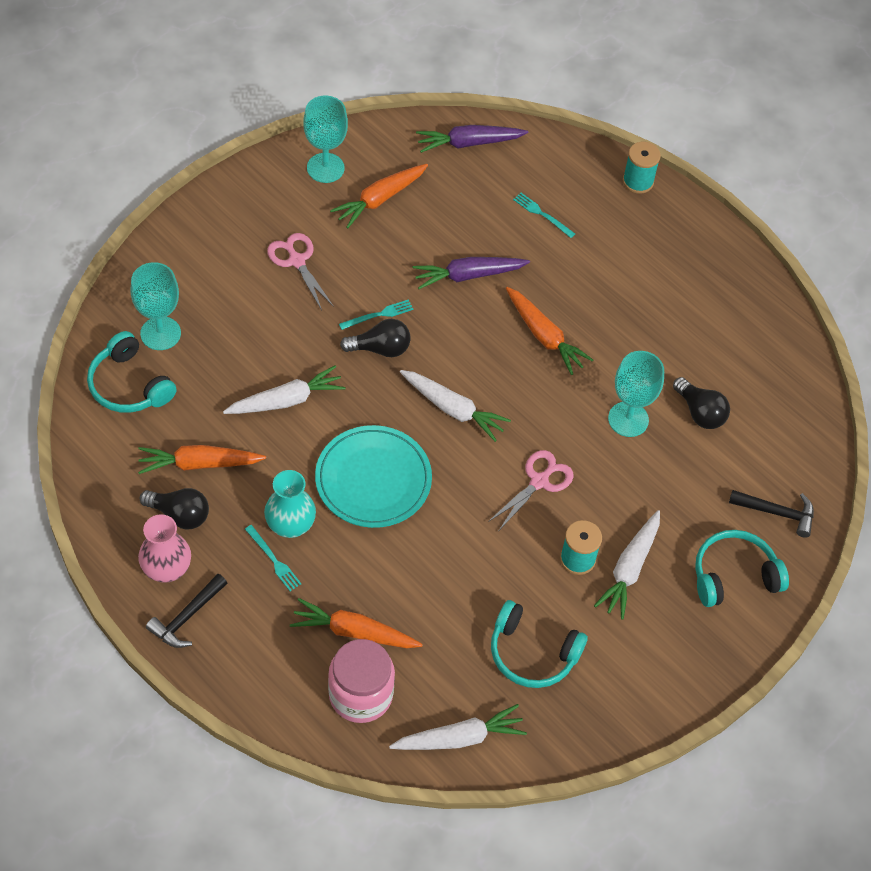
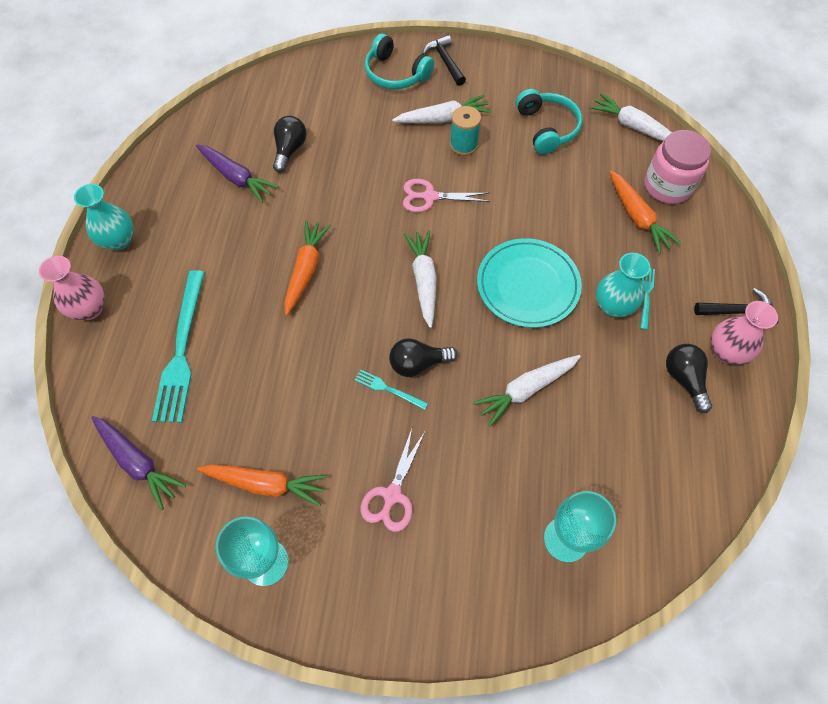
camera: 125 degrees left, 5 degrees up
turquoise headphones [87,331,177,413] -> none
orange carrot [138,445,266,474] -> none
white carrot [223,365,346,414] -> white carrot turned 60 degrees counterclockwise [473,355,581,427]
black light bulb [340,319,411,357] -> black light bulb turned 60 degrees counterclockwise [389,338,457,377]
purple carrot [413,257,530,289] -> purple carrot moved to [196,144,279,203]
turquoise fork [513,193,575,238] -> turquoise fork [152,270,205,423], size x2.22
turquoise goblet [608,351,664,437] -> none
turquoise spool [623,142,661,194] -> pink vase [39,256,105,320]
black hammer [729,490,814,538] -> black hammer moved to [422,35,466,86]
none -> turquoise vase [74,184,133,251]

